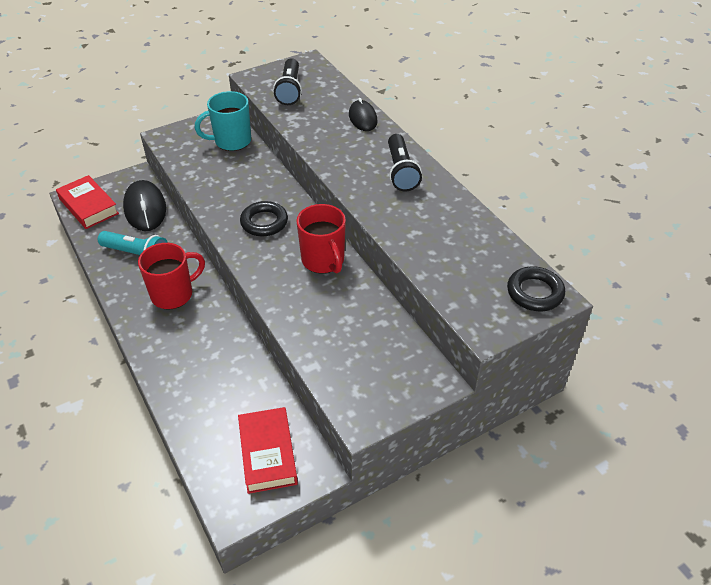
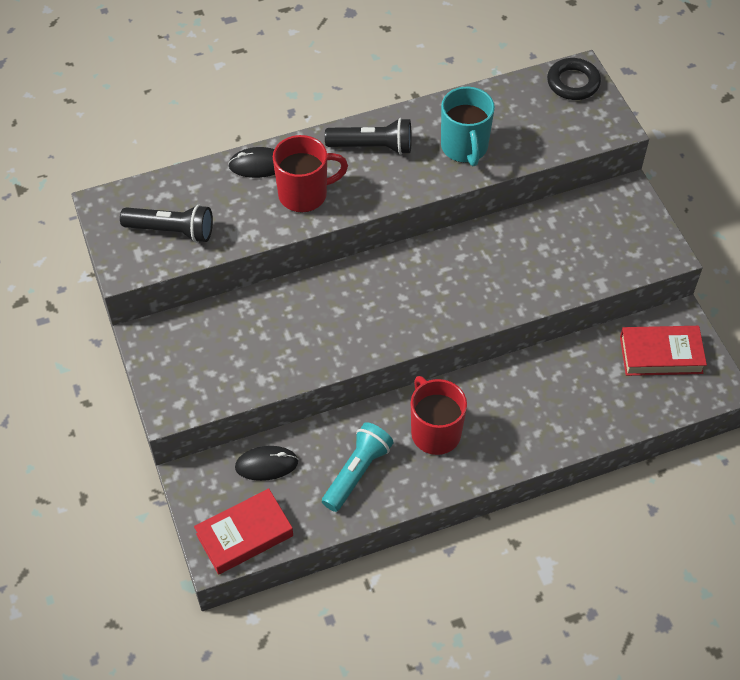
camera: 80 degrees left, 10 degrees up
black mouse [123,180,166,231] -> black mouse [235,446,298,481], size x0.64
turquoise mug [195,91,251,151] -> turquoise mug moved to [441,87,495,166]
black ring [240,201,288,236] -> none
red mug [296,204,346,274] -> red mug moved to [273,135,348,213]

